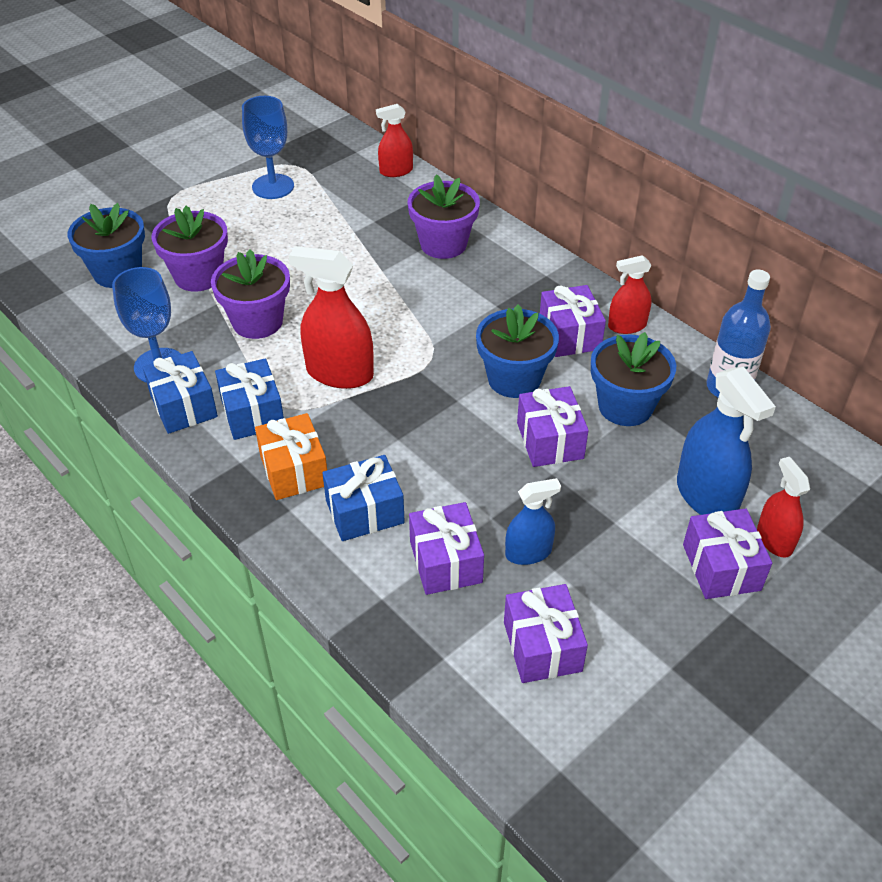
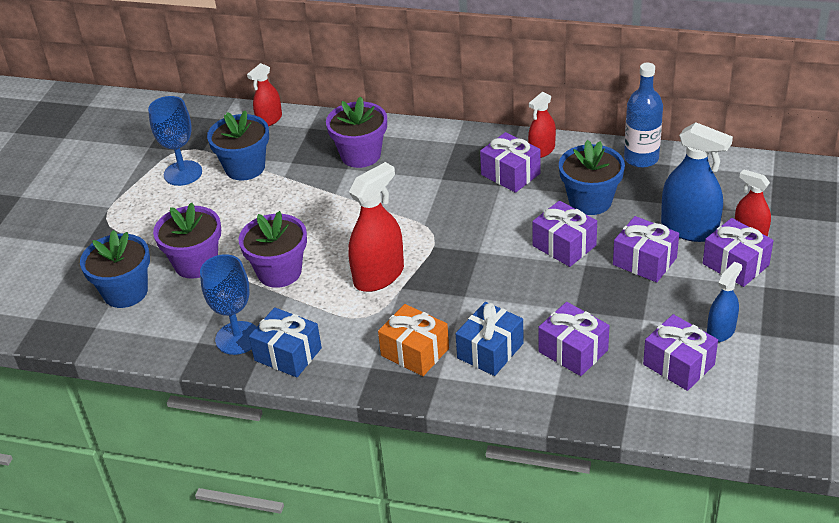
camera: 30 degrees left, 5 degrees down
blue gift [215,358,284,440] -> none
red spray bottle [289,246,374,389] -> red spray bottle turned 150 degrees clockwise [348,162,404,292]
blue flower pot [476,305,559,398] -> blue flower pot moved to [207,110,269,181]
blue spray bottle [505,478,561,565] -> blue spray bottle moved to [707,261,742,342]
none -> purple gift [613,216,679,282]

